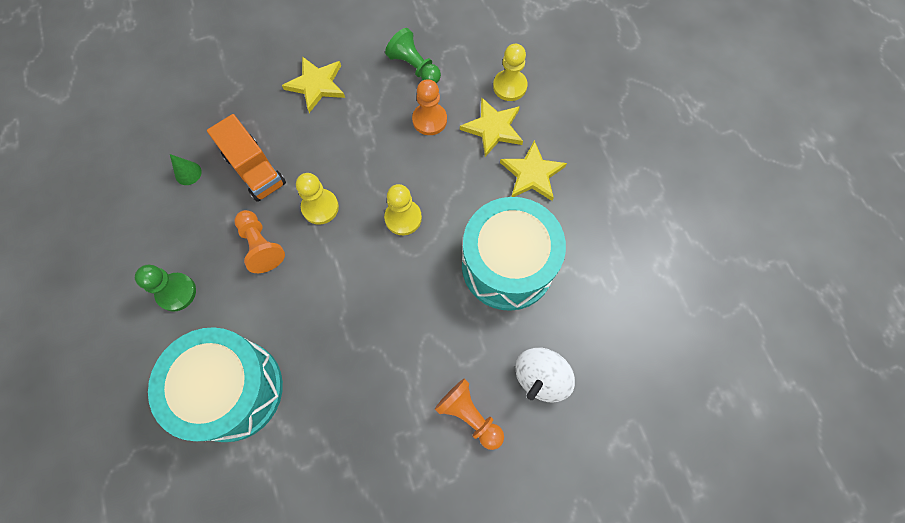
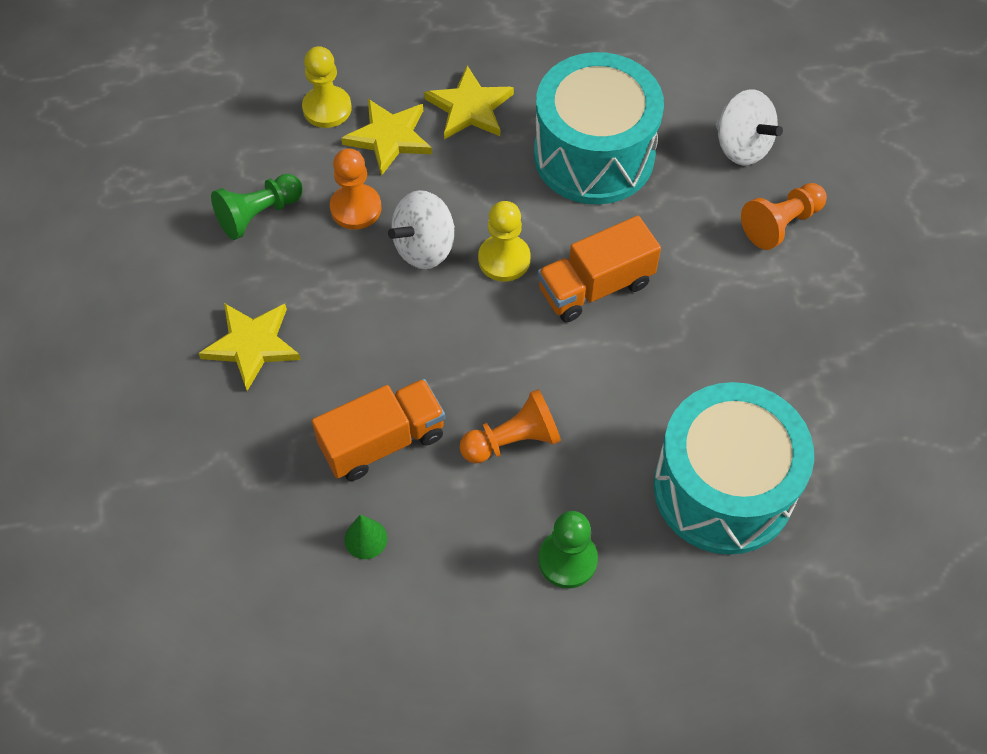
camera: 80 degrees left, 10 degrees down
yellow pawn [296,173,339,225] -> none
none -> white spinning top [388,190,455,269]
none -> orange truck [537,216,661,322]

